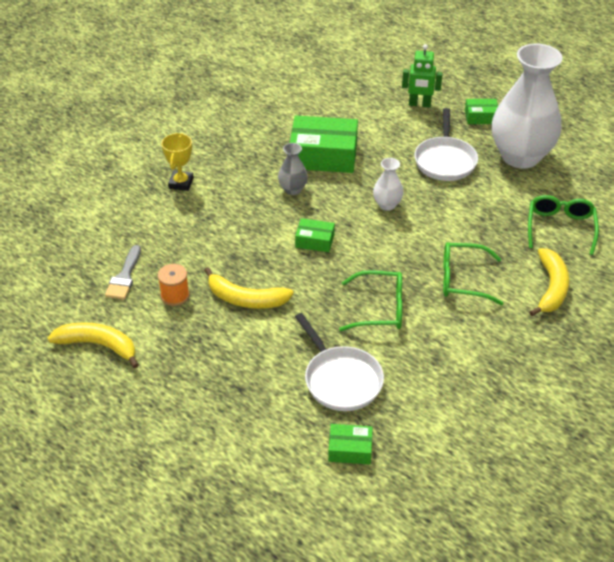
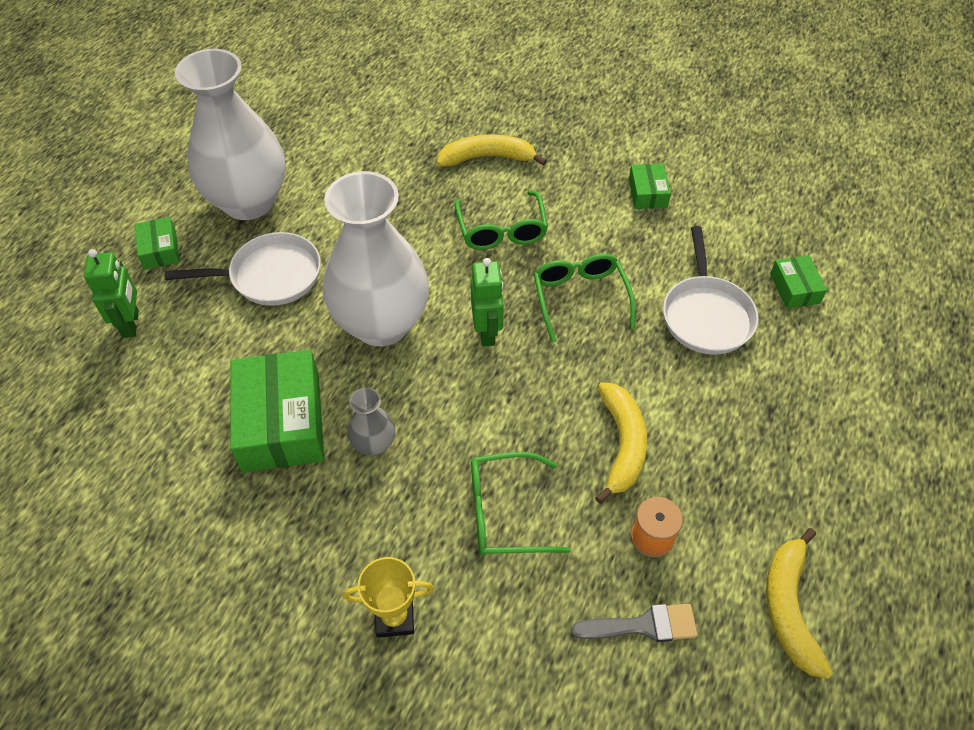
camera: 105 degrees left, 10 degrees up
green box [295,218,335,252] -> green box moved to [629,164,671,209]
white pan [295,313,384,411] -> white pan turned 135 degrees clockwise [663,226,759,355]
white vase [373,158,404,211] -> white vase [323,171,429,346], size x2.35
green glasses [528,195,599,255] -> green glasses moved to [471,452,571,556]
none -> green robot [471,258,504,347]

